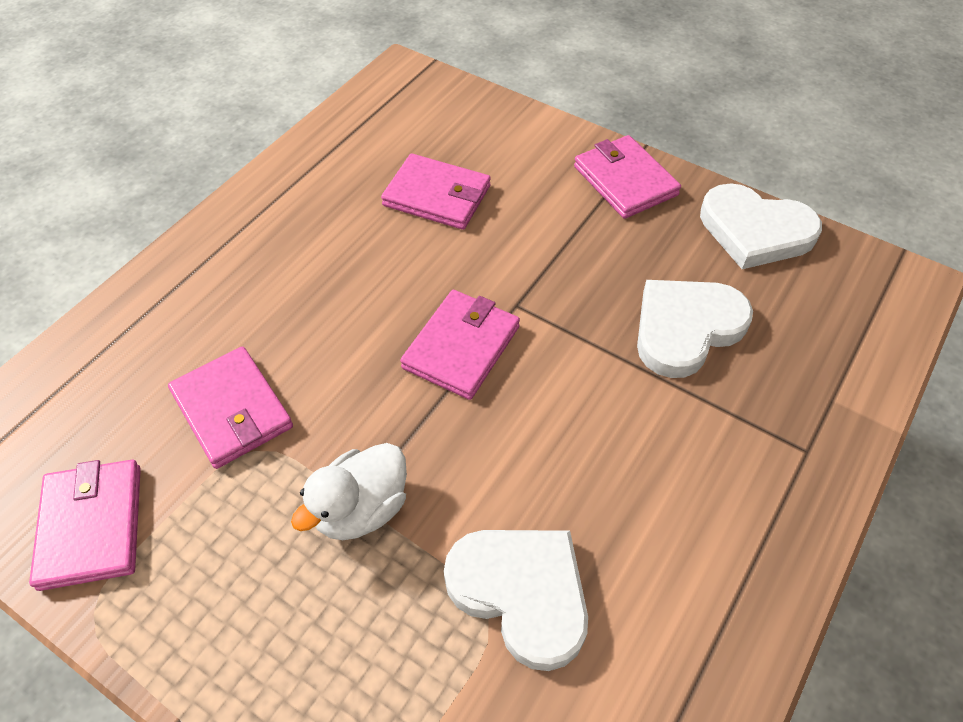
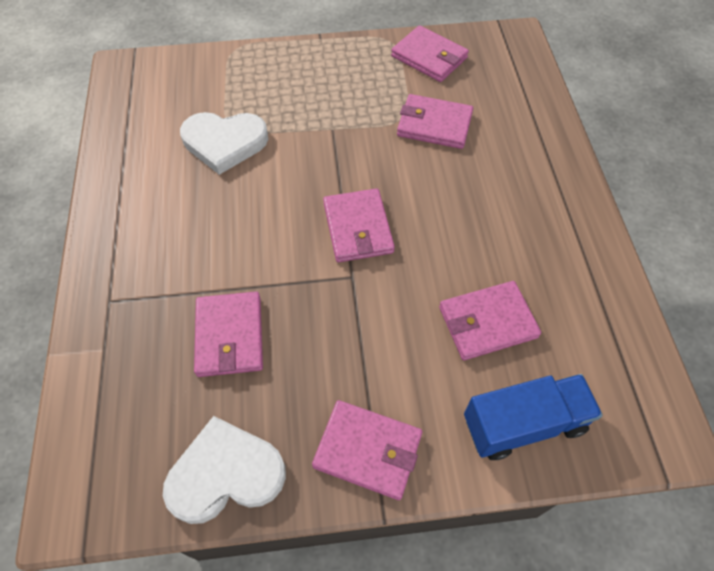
camera: 140 degrees right, 5 degrees up
white duck [291,443,407,540] -> none
white heart [637,280,753,378] -> pink wallet [194,292,263,377]
none -> blue truck [464,374,603,460]

